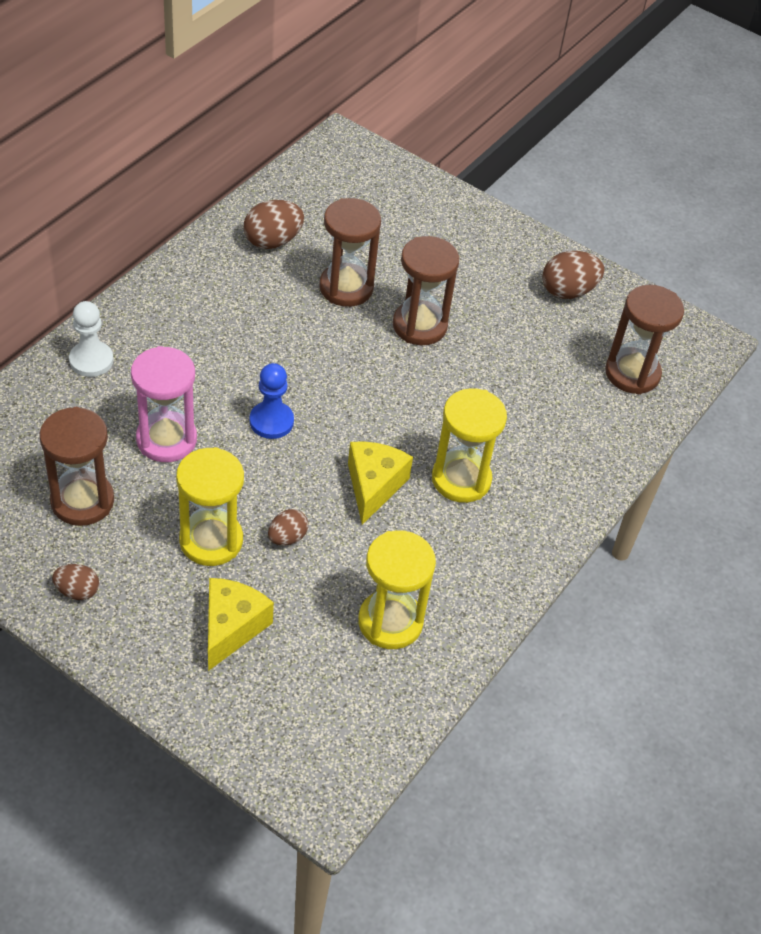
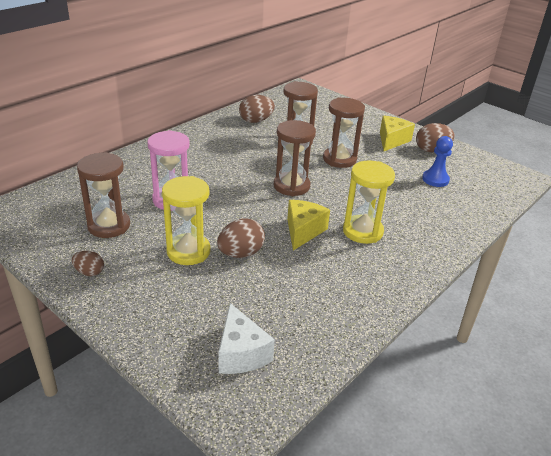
camera: 10 degrees right, 15 degrees down
white pawn [69,301,114,377] -> none
yellow cheese [208,578,274,671] -> yellow cheese moved to [380,116,415,151]
blue pawn [250,363,294,439] -> blue pawn moved to [422,136,453,187]
brown egg [268,509,308,546] -> brown egg [217,219,265,258], size x1.64
yellow hourglass [358,530,436,649] -> none
brown hourglass [605,285,684,394] -> brown hourglass moved to [274,120,316,196]
none -> white cheese [218,303,275,374]

